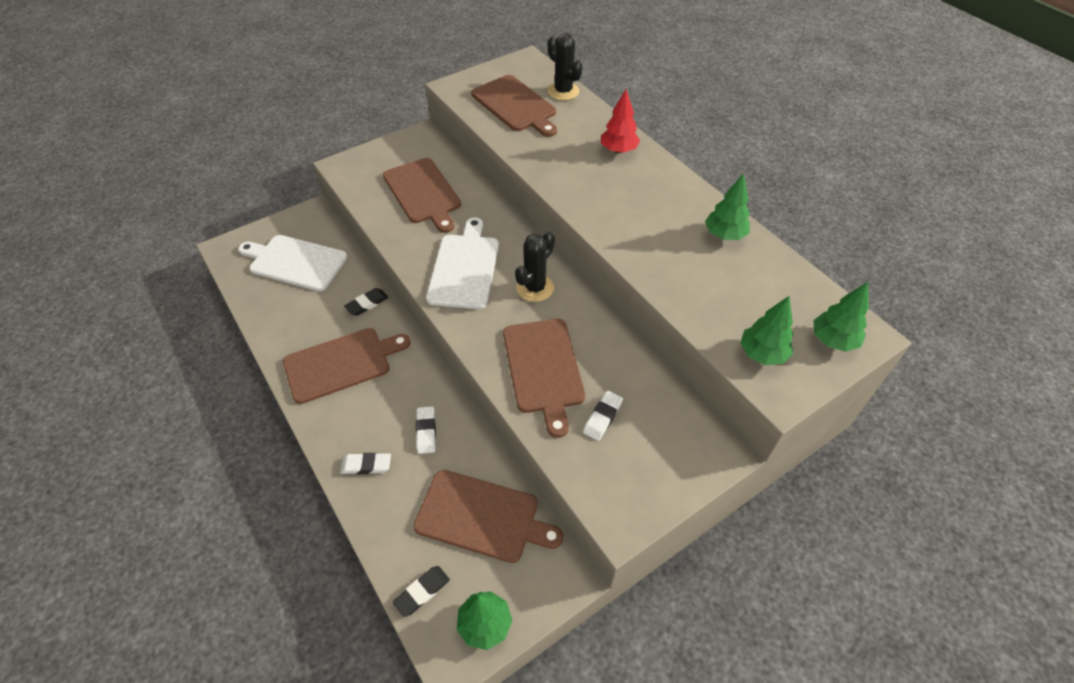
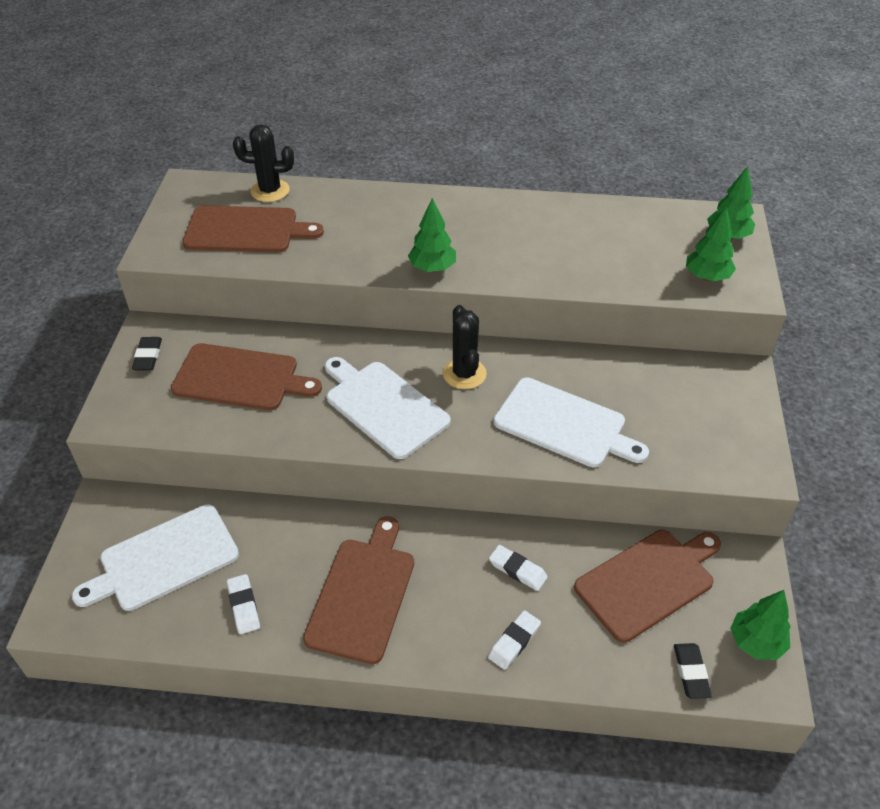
camera: 50 degrees left, 5 degrees down
black eraser [344,288,389,316] -> black eraser moved to [132,337,162,370]
brown cutting board [503,319,585,438] -> white cutting board [493,377,649,467]
white eraser [583,391,623,441] -> white eraser moved to [227,574,260,634]
red tree [601,89,640,153] -> none
green tree [705,174,750,240] -> green tree moved to [408,198,456,272]

